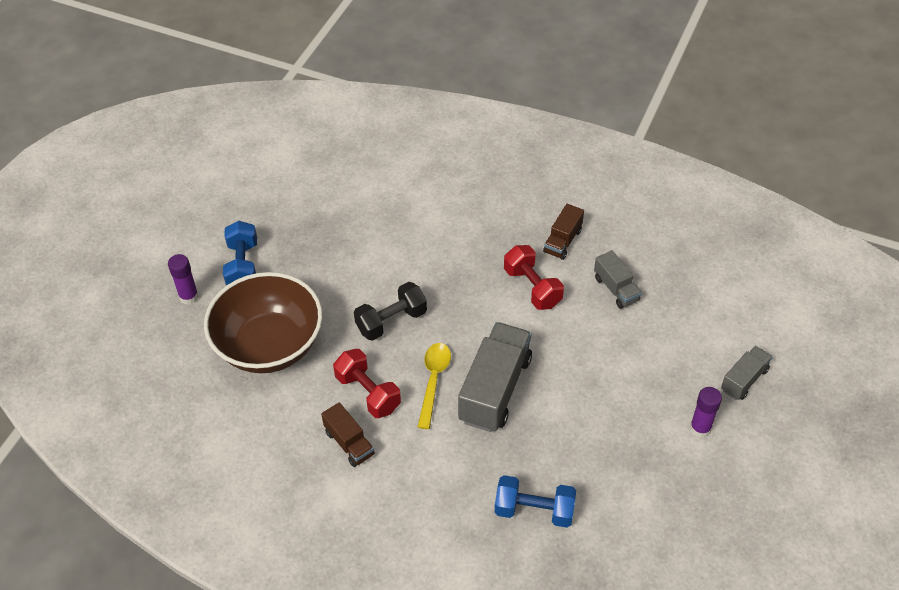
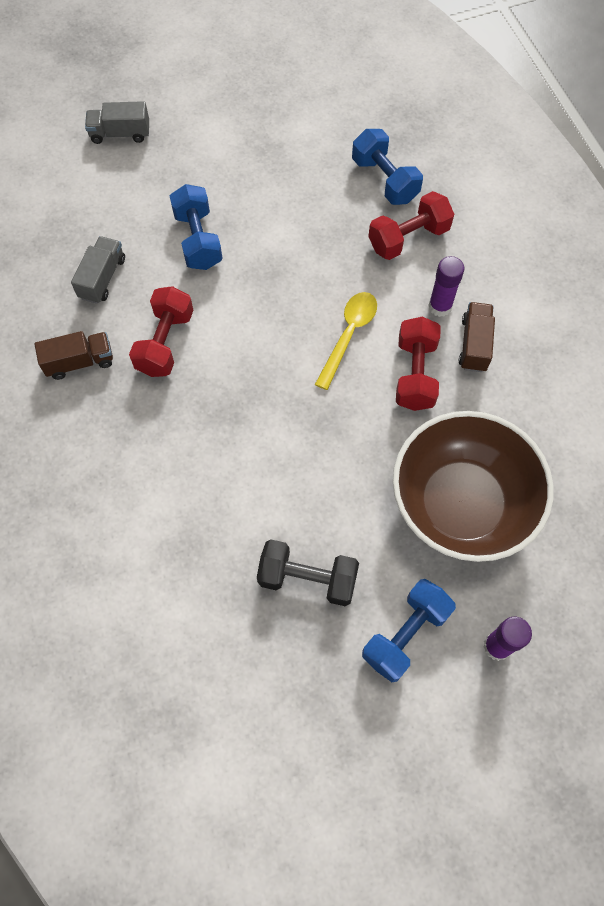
camera: 135 degrees left, 15 degrees up
black dumbbell [354,282,427,341] -> black dumbbell moved to [257,539,359,606]
yellow spoon [418,343,451,429] -> yellow spoon turned 150 degrees clockwise [315,292,377,390]
grey truck [458,322,532,432] -> none
purple glue stick [690,387,722,438] -> purple glue stick moved to [428,256,464,317]
none -> blue dumbbell [170,184,223,270]
none -> red dumbbell [368,191,454,260]

